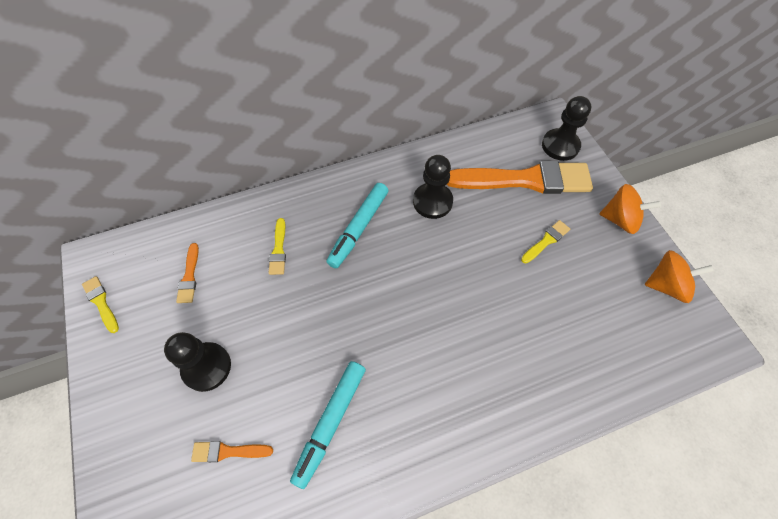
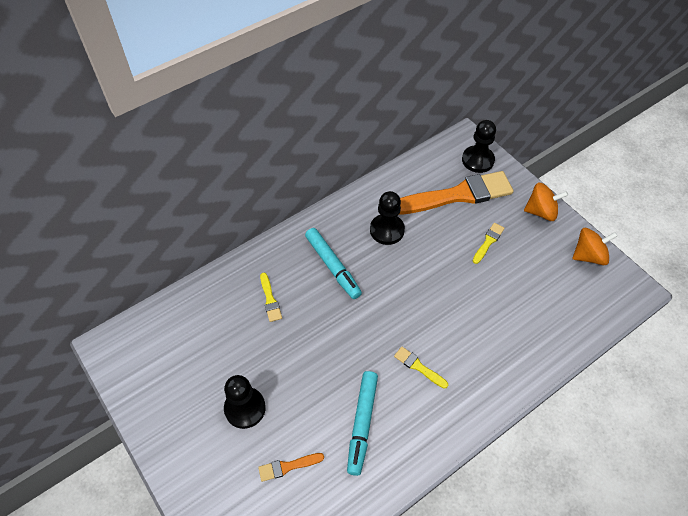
camera: 15 degrees left, 5 degrees down
yellow brush [82,276,119,333] -> yellow brush moved to [394,347,448,389]
orange brush [176,243,199,303] -> none
turquoise marker [326,183,389,268] -> turquoise marker turned 45 degrees counterclockwise [305,228,362,299]

